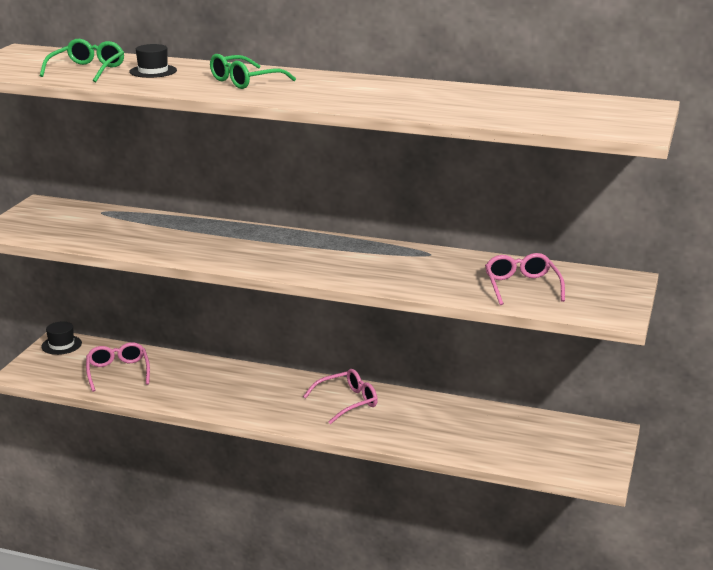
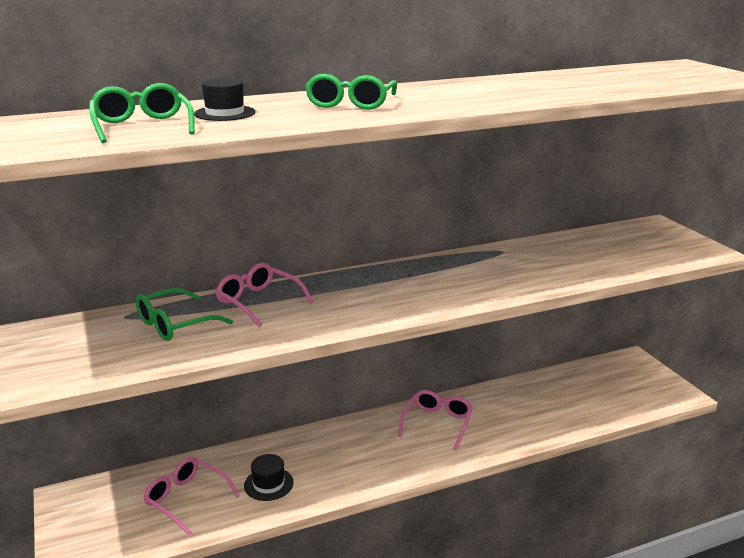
camera: 40 degrees left, 0 degrees up
black hat [41,321,82,355] -> black hat moved to [244,454,294,501]
pink glasses [485,253,565,305] -> pink glasses moved to [215,263,313,327]
none -> green glasses [136,288,233,341]

